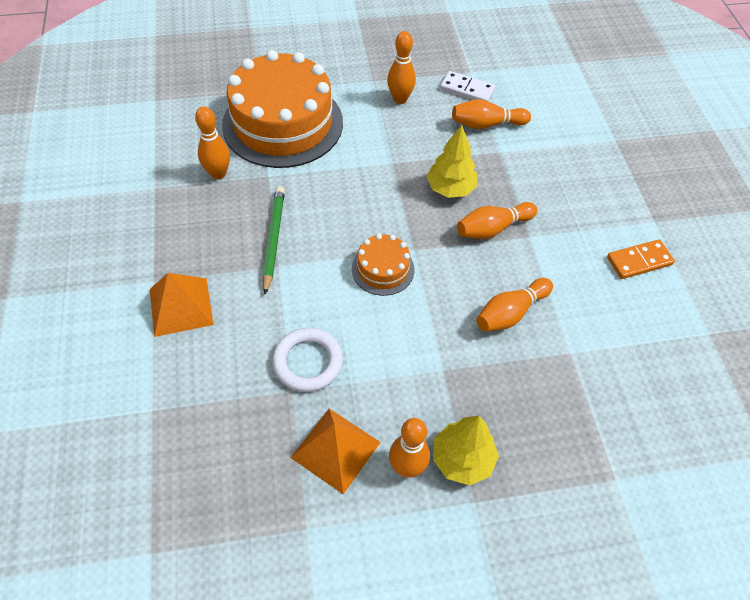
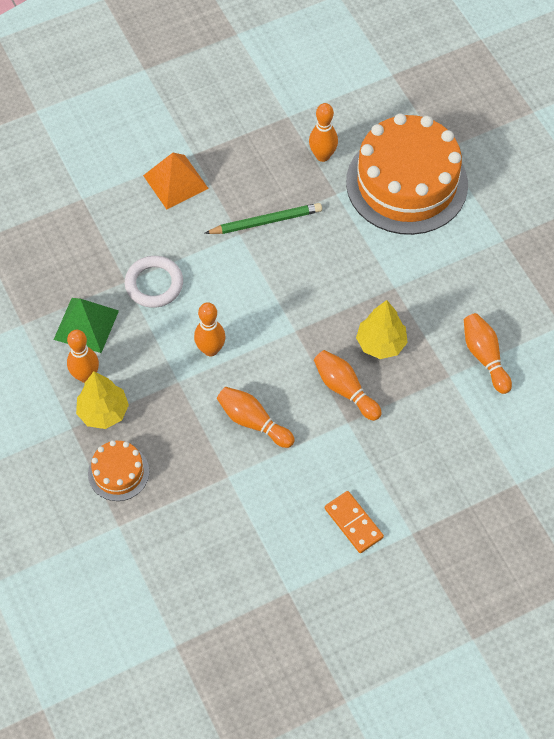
camera: 75 degrees right, 5 degrees up
orange pyramid [291,409,381,494] -> green pyramid [54,298,119,353]
orange cake [352,234,415,296] -> orange cake moved to [88,440,149,501]
orange bowling pin [387,31,416,104] -> orange bowling pin moved to [194,302,226,356]
white domino [440,71,495,101] -> none

